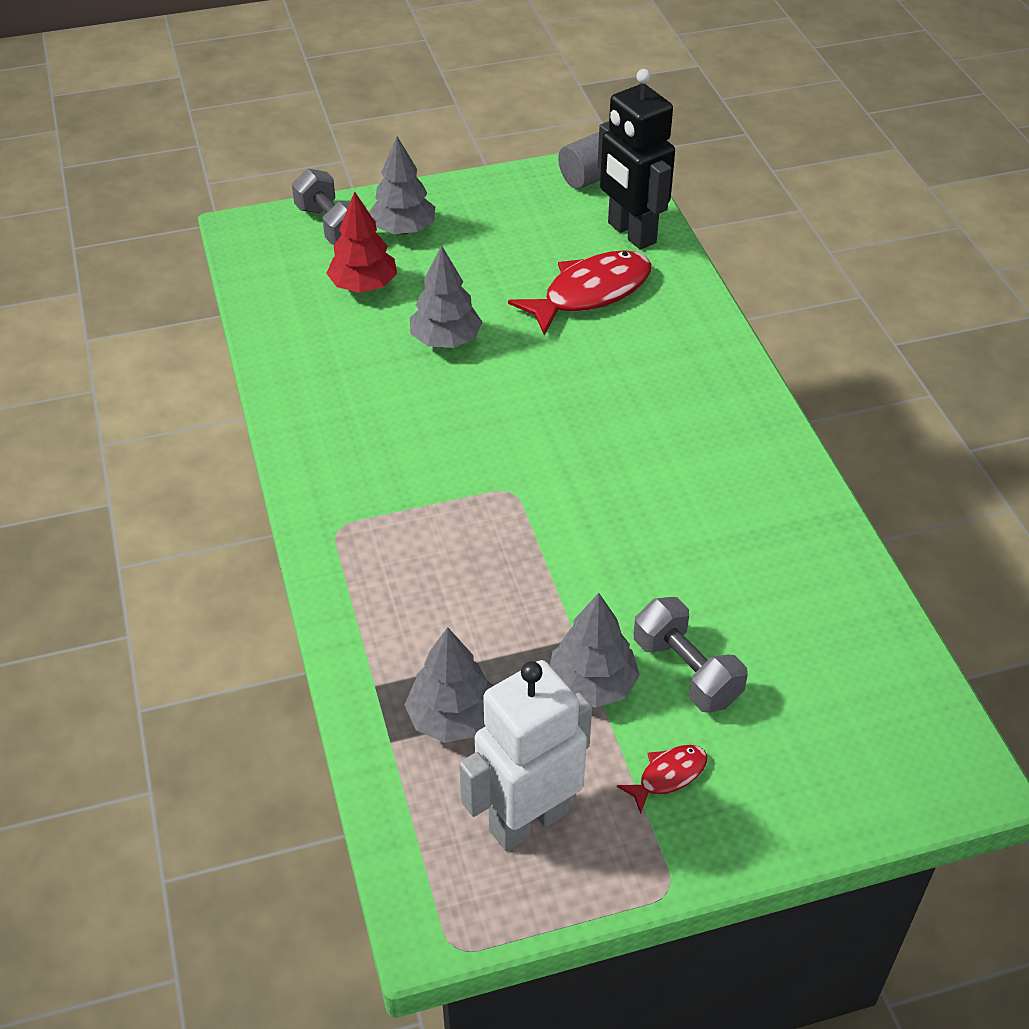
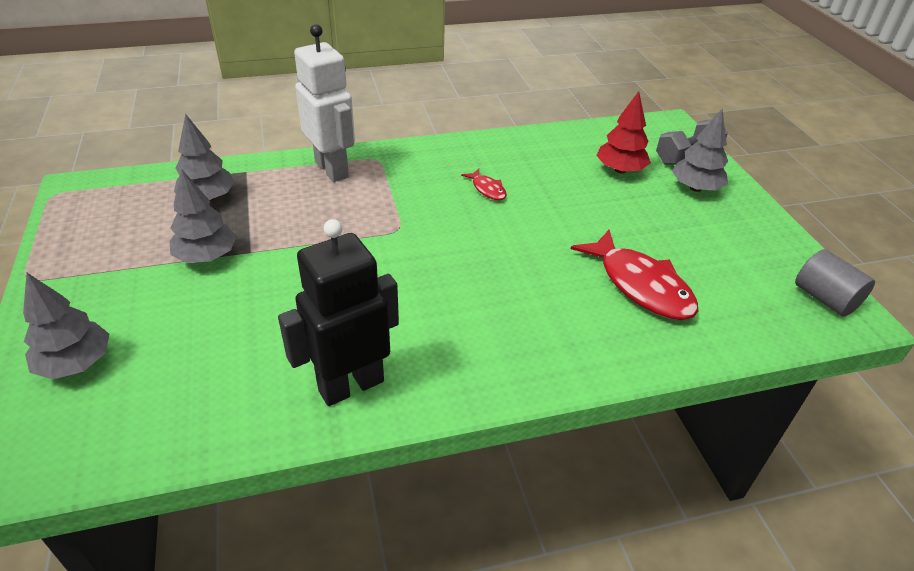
camera: 90 degrees right, 5 degrees down
grey tree [410,245,482,348] -> grey tree moved to [23,273,109,380]
white robot [459,660,592,851] -> white robot moved to [294,24,355,182]
black robot [597,69,675,250] -> black robot moved to [278,219,399,406]
red fish [617,745,707,814] -> red fish moved to [461,169,507,200]
grey dumbbell [634,597,748,713] -> none

